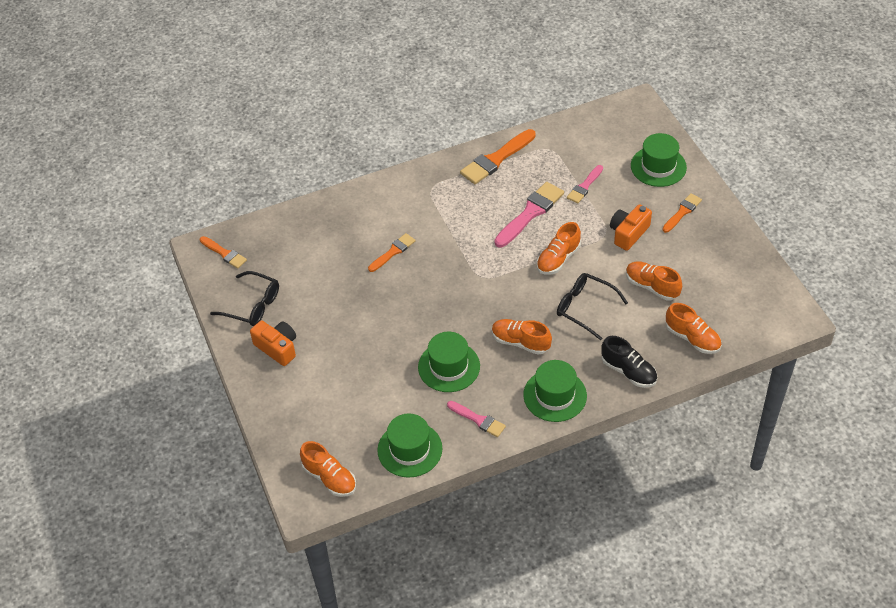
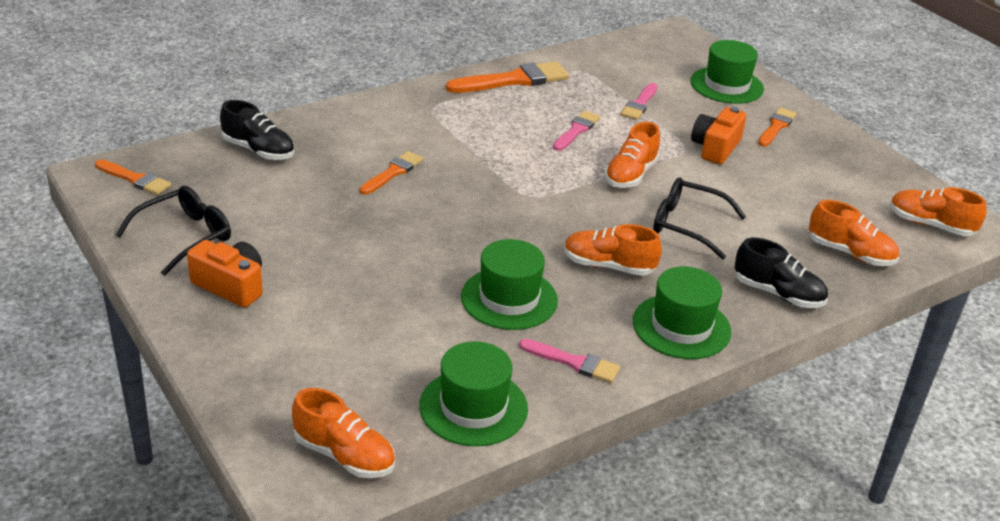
camera: 15 degrees left, 15 degrees down
black glasses [210,271,279,326] -> black glasses turned 60 degrees counterclockwise [116,186,231,276]
orange brush [460,129,536,184] -> orange brush turned 150 degrees counterclockwise [446,61,569,93]
pink brush [494,182,564,247] -> pink brush [553,111,600,151], size x0.60
orange shoe [626,261,682,300] -> orange shoe moved to [890,187,986,236]
none -> black shoe [220,100,294,160]

